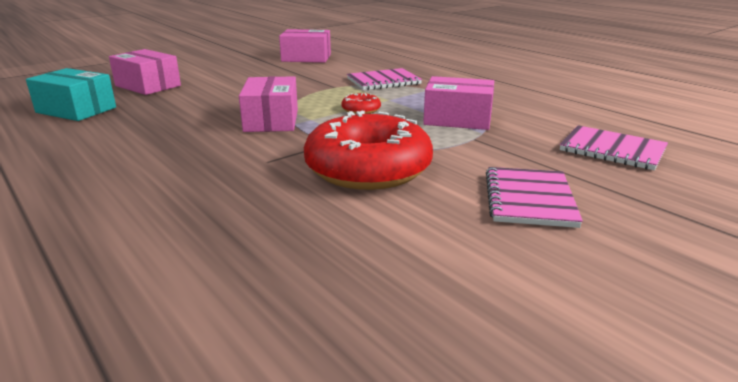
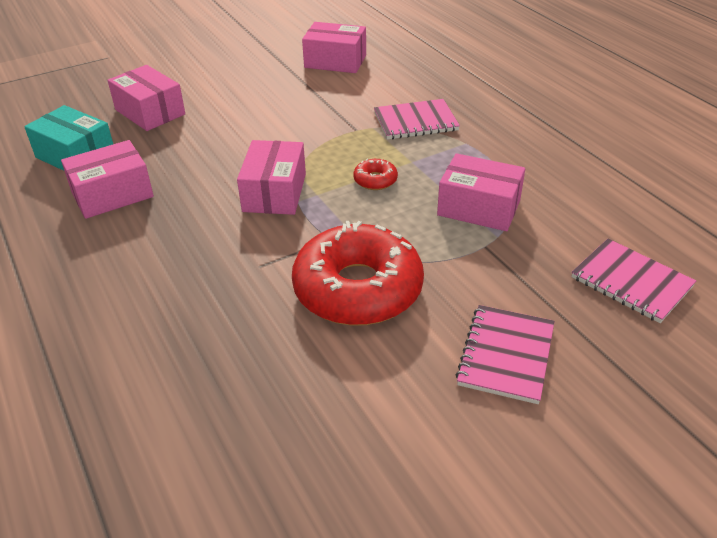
camera: 10 degrees right, 15 degrees up
none -> pink box [61,140,154,219]

